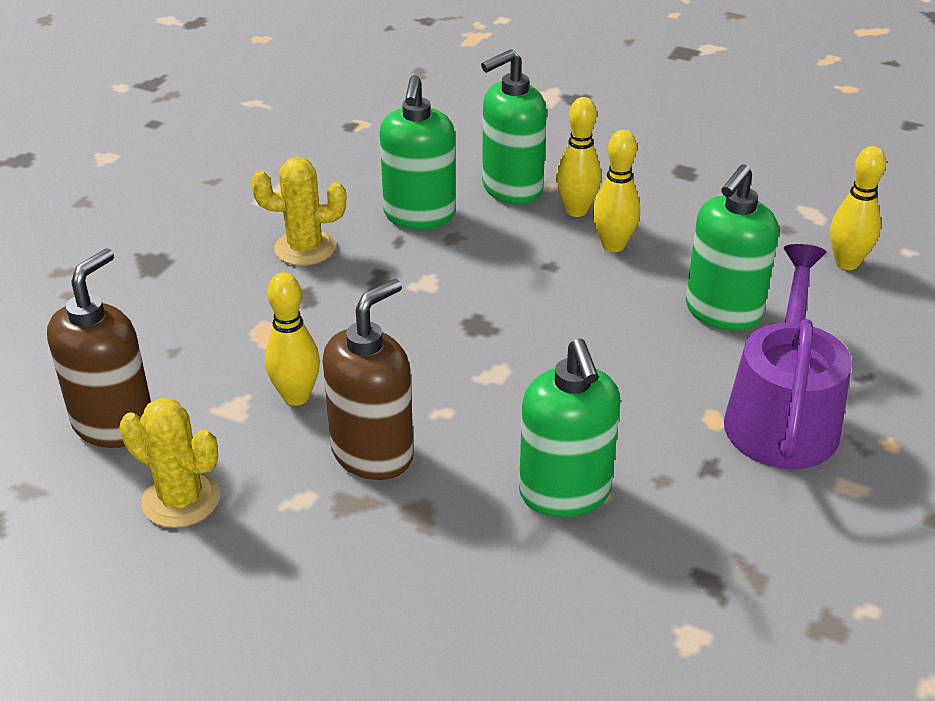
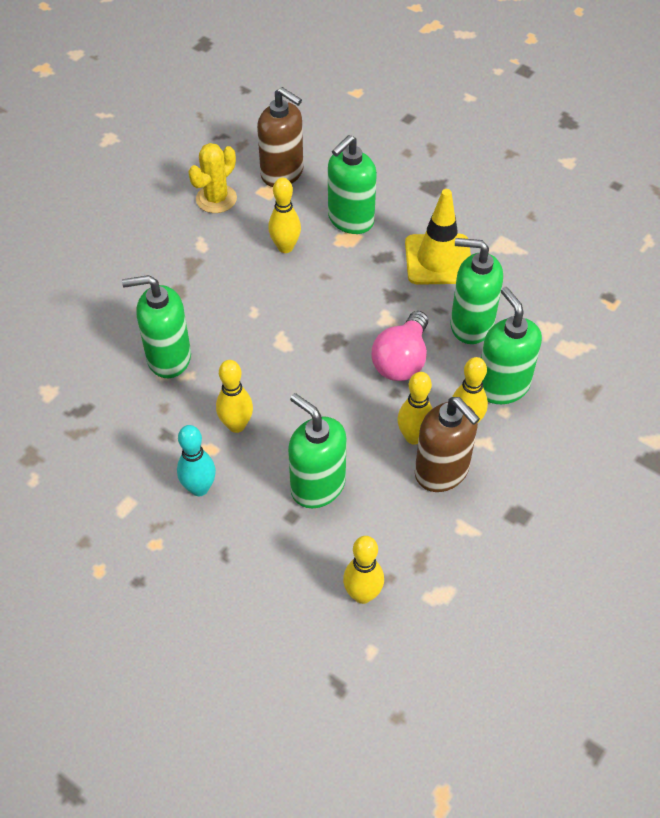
camera: 100 degrees right, 15 degrees up
yellow cactus [251,157,346,266] -> yellow traffic cone [405,189,471,285]
brown soap dispenser [323,279,414,480] -> brown soap dispenser moved to [415,397,480,492]
purple watering can [724,244,852,469] -> turquoise bowling pin [177,425,216,496]
none -> yellow bowling pin [216,360,253,433]
none -> green soap dispenser [328,135,377,234]
none -> pink light bulb [372,311,428,381]

